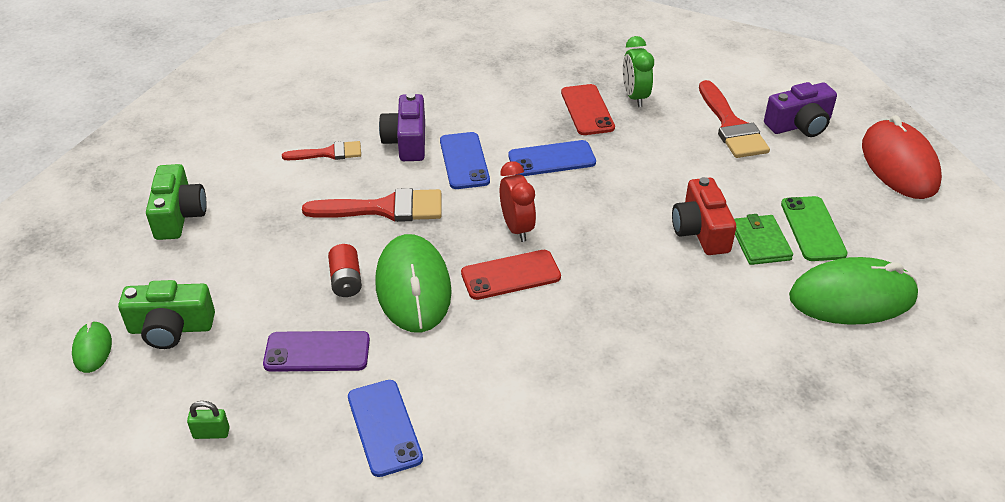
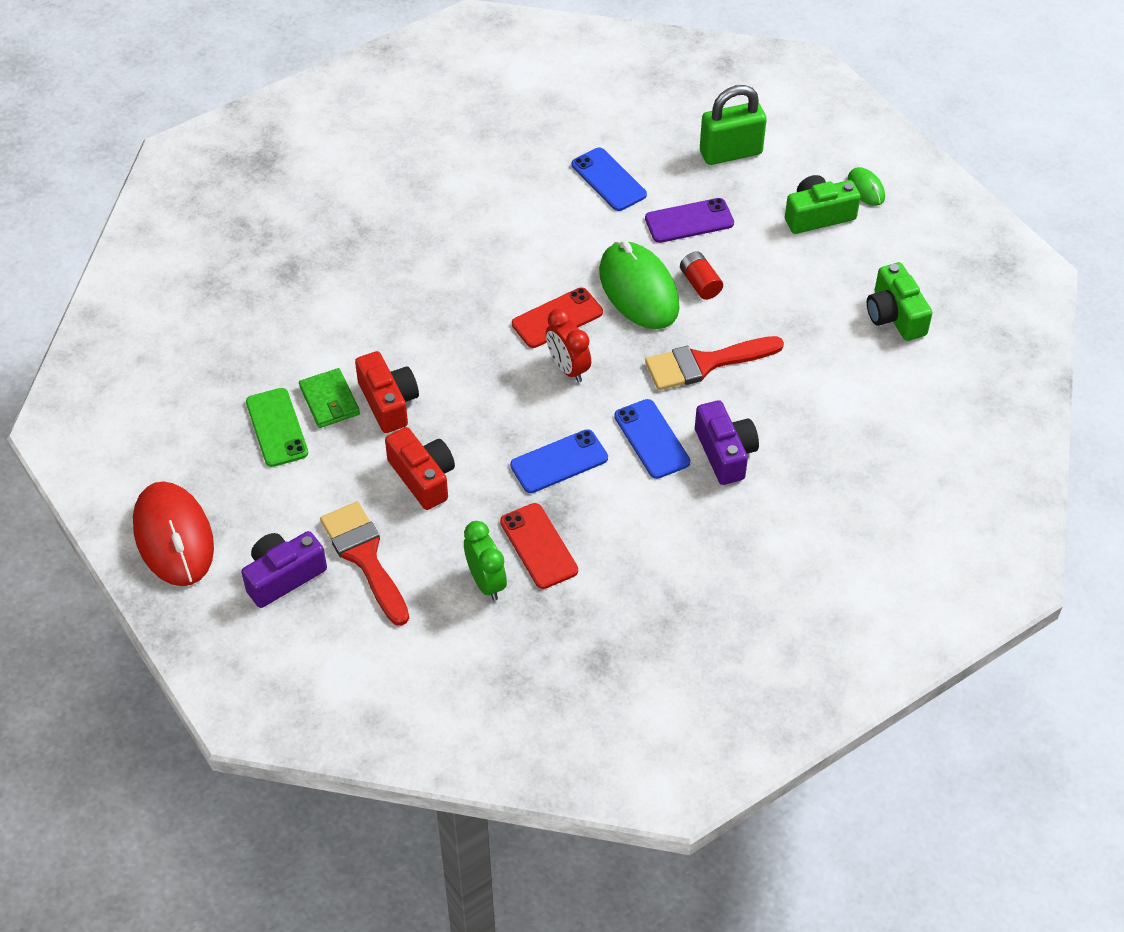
camera: 165 degrees right, 10 degrees up
green padlock [187,401,230,439] -> green padlock [700,85,767,165], size x2.32
red brush [282,141,361,160] -> none
green mouse [789,257,918,325] -> none
none -> red camera [385,427,455,510]

